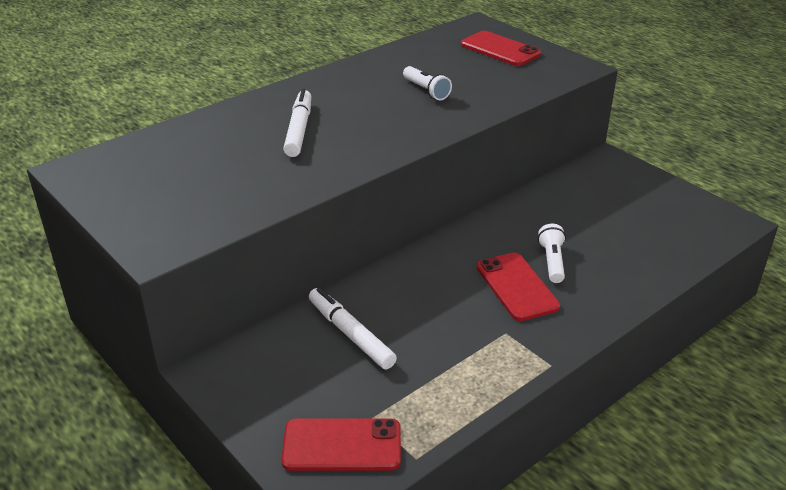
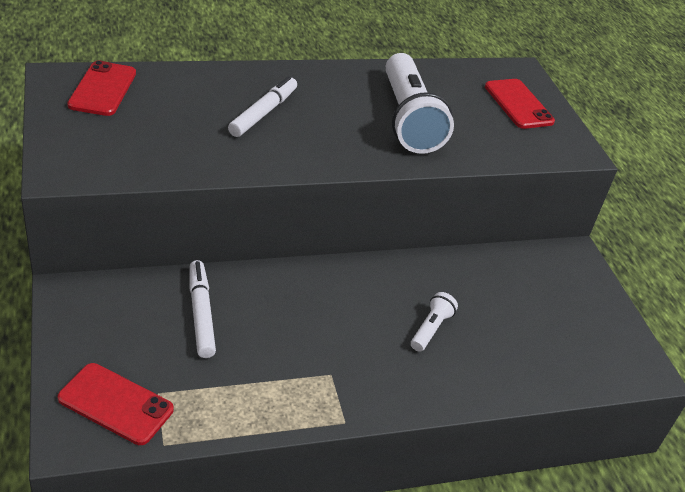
camera: 20 degrees right, 5 degrees up
white flashlight [403,66,452,100] -> white flashlight [385,53,454,154], size x2.26
red phone [477,253,560,321] -> red phone moved to [67,61,136,116]

